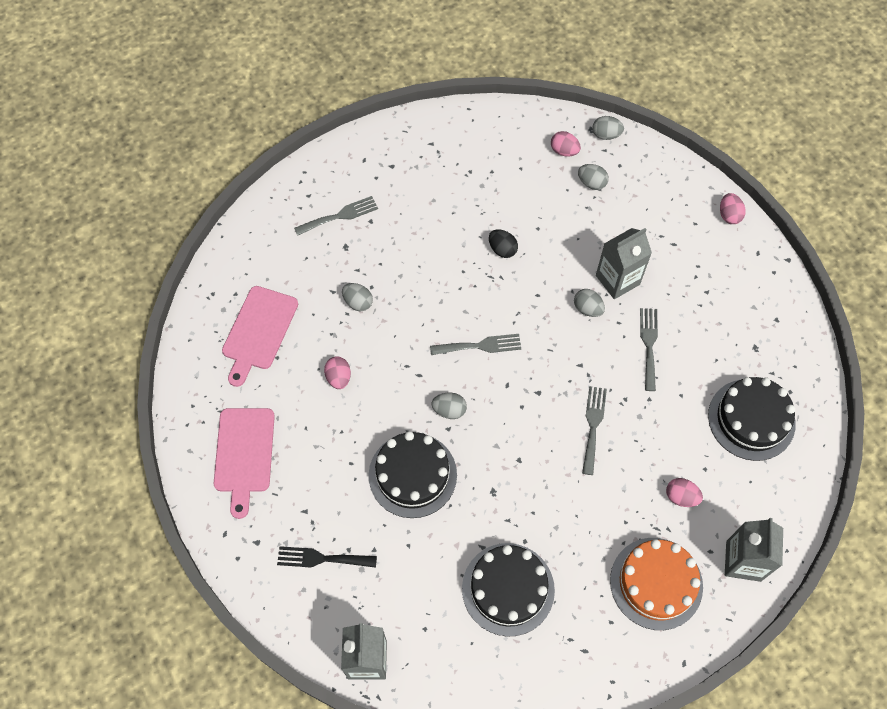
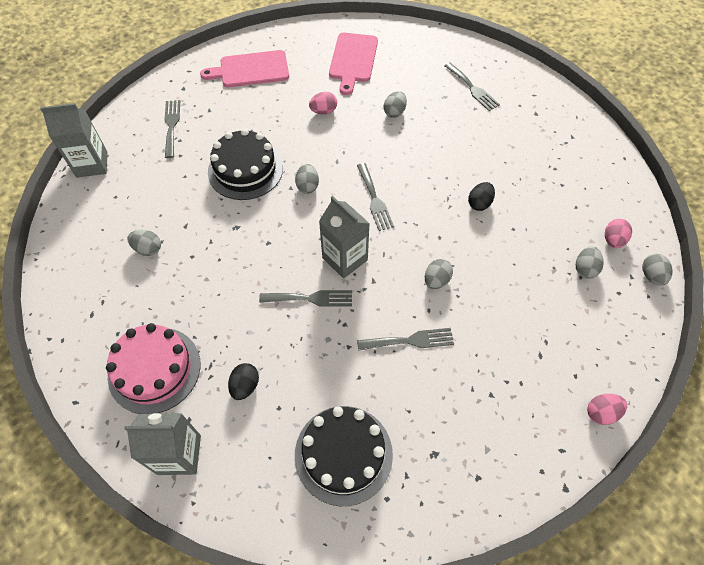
camera: 80 degrees right, 5 degrees down
pink cutting board [222,286,298,387] -> pink cutting board turned 90 degrees counterclockwise [329,33,378,95]
black fork [277,546,377,568] -> grey fork [164,100,180,158]
black cake [462,543,555,636] -> grey egg [128,230,161,256]
grey carton [596,228,652,299] -> grey carton moved to [319,196,370,279]
orange cake [610,538,703,630] -> pink cake [106,323,201,414]
pink egg [666,478,703,507] -> black egg [228,363,259,400]

